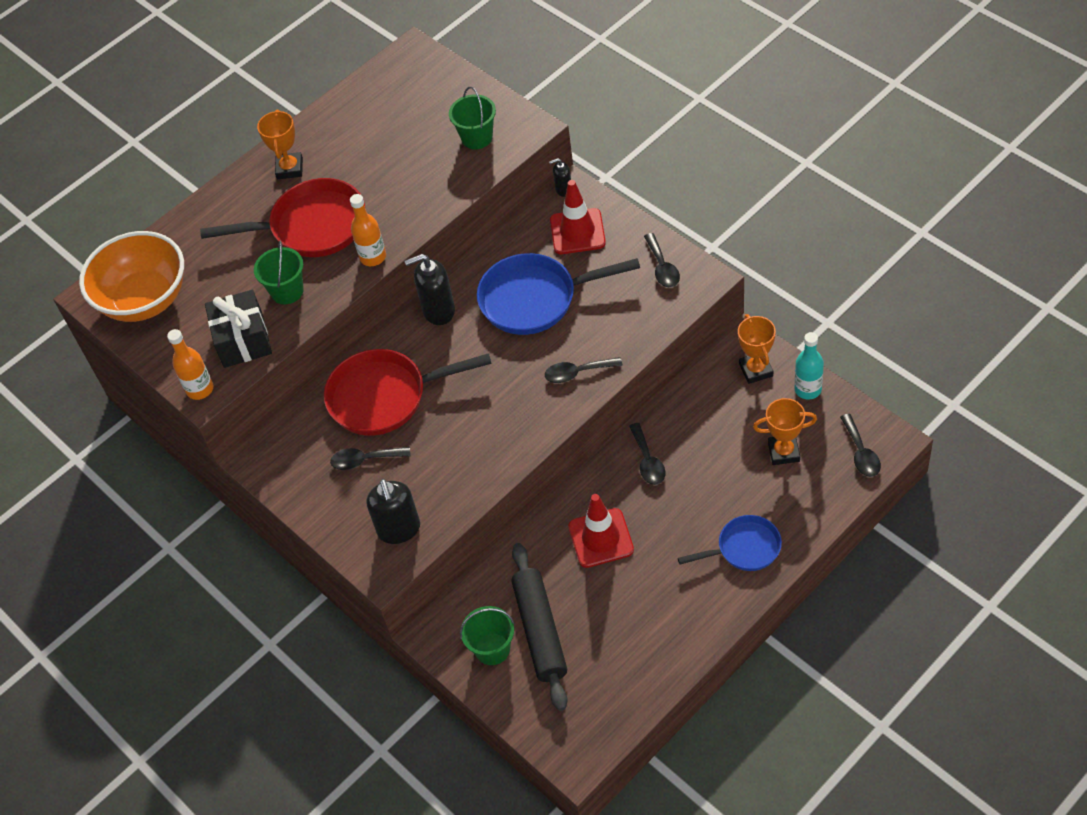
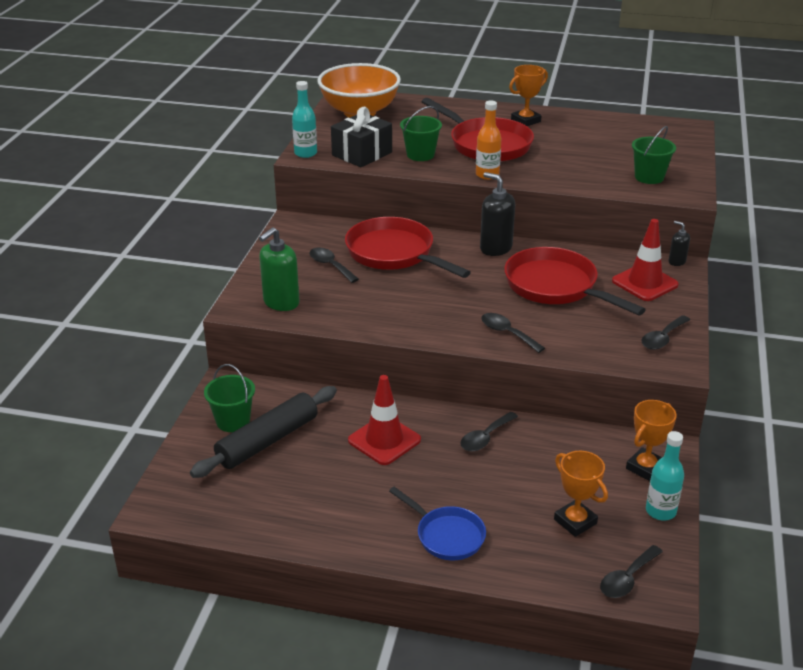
camera: 50 degrees right, 20 degrees down
orange bottle [167,329,213,400] -> turquoise bottle [292,81,317,158]
black soap dispenser [366,479,420,544] -> green soap dispenser [259,227,300,311]
blue pan [477,253,640,335] -> red pan [504,247,646,315]

